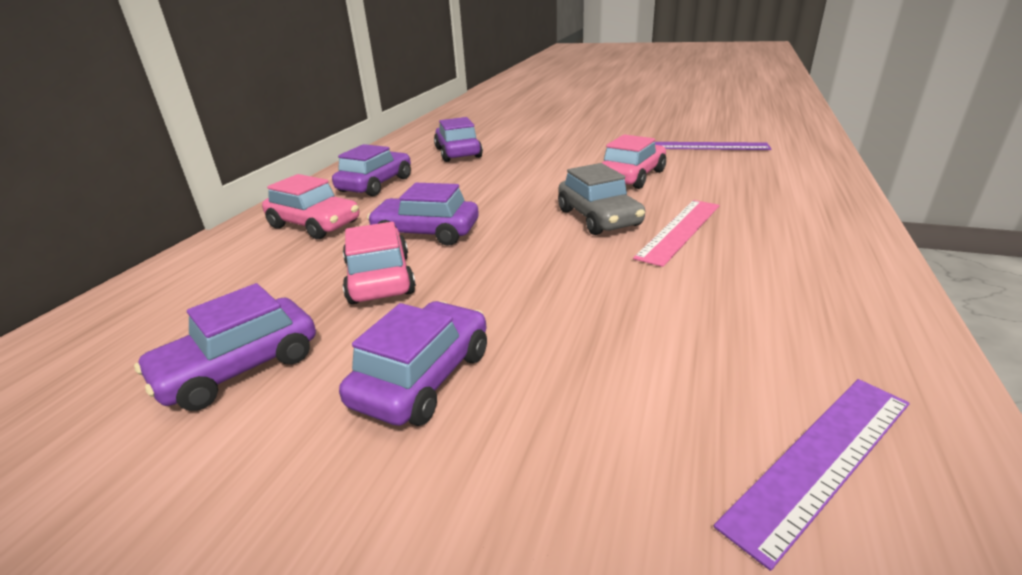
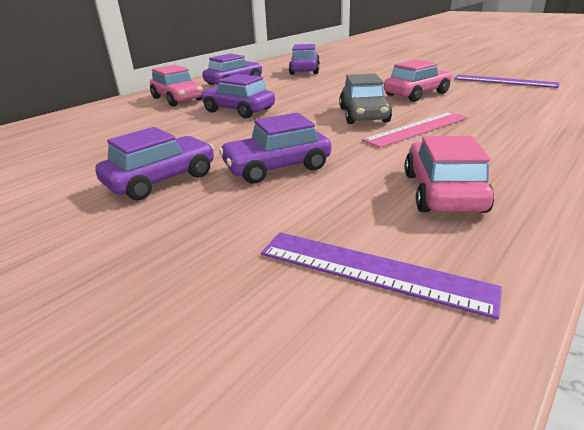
camera: 20 degrees right, 0 degrees up
purple car [134,283,316,411] -> purple car moved to [219,113,331,184]
pink car [343,222,416,304] -> pink car moved to [405,136,494,213]
purple ruler [714,379,910,571] -> purple ruler turned 45 degrees clockwise [261,232,502,320]

